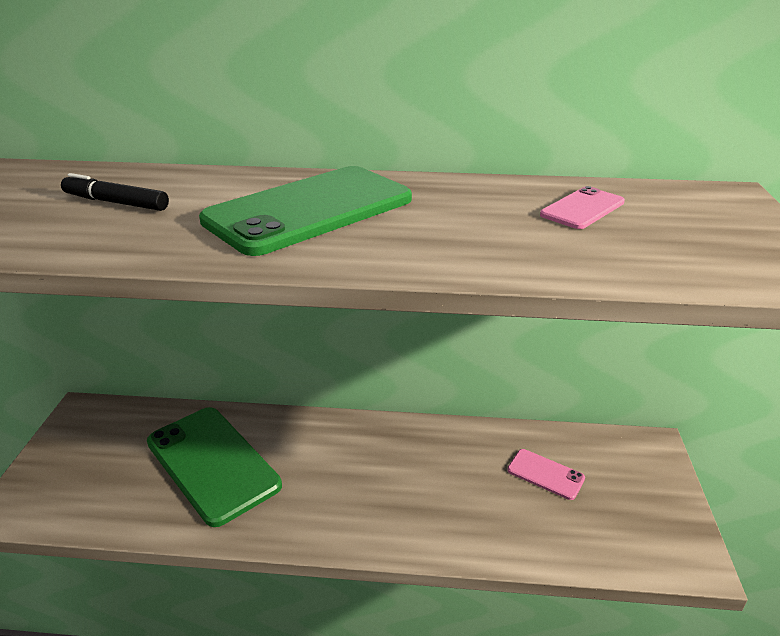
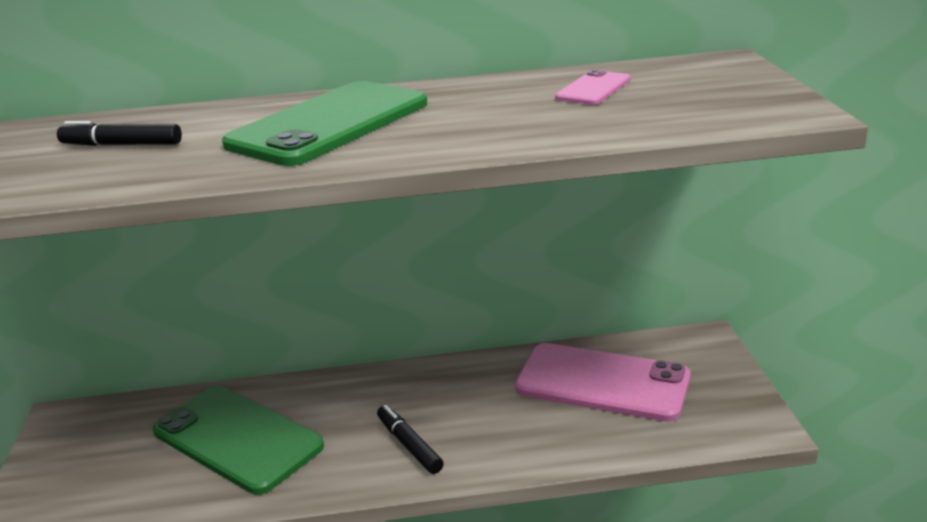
camera: 10 degrees left, 5 degrees down
pink phone [507,449,585,500] -> pink phone [515,343,691,422], size x2.16
none -> black marker [377,405,444,474]

